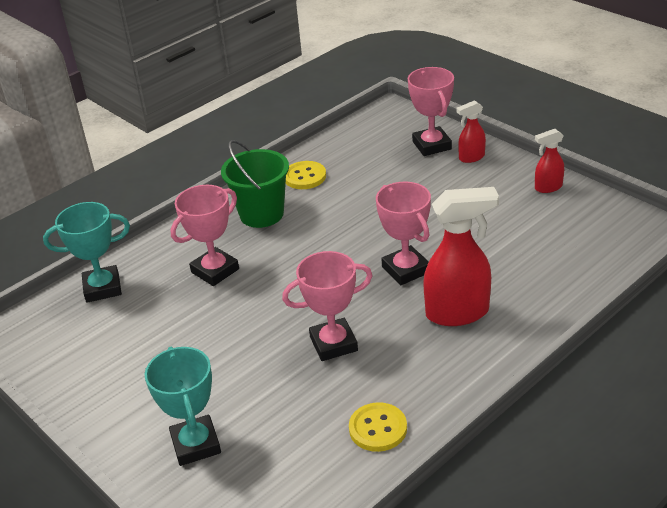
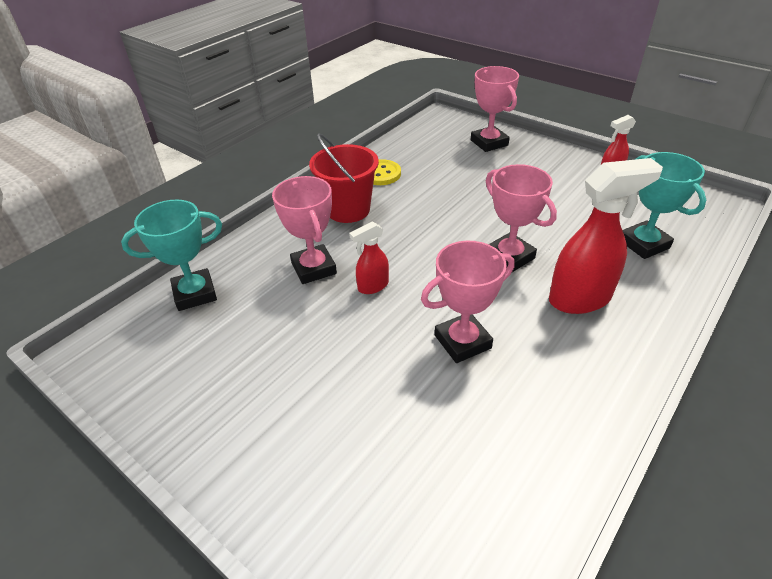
camera: 10 degrees left, 5 degrees up
turquoise trophy [145,347,221,466] -> turquoise trophy moved to [623,152,706,259]
pink trophy [171,185,239,286] -> pink trophy turned 60 degrees counterclockwise [272,176,337,284]
green bucket [221,140,289,228] -> red bucket [309,133,379,223]
yellow button [349,402,407,452] -> none
red spray bottle [456,100,486,163] -> red spray bottle moved to [349,222,389,294]

